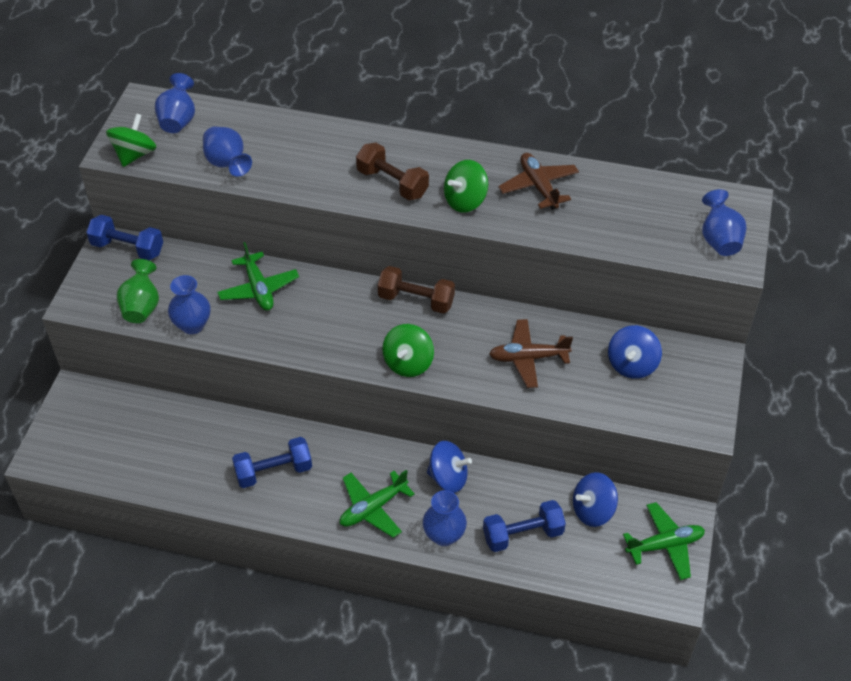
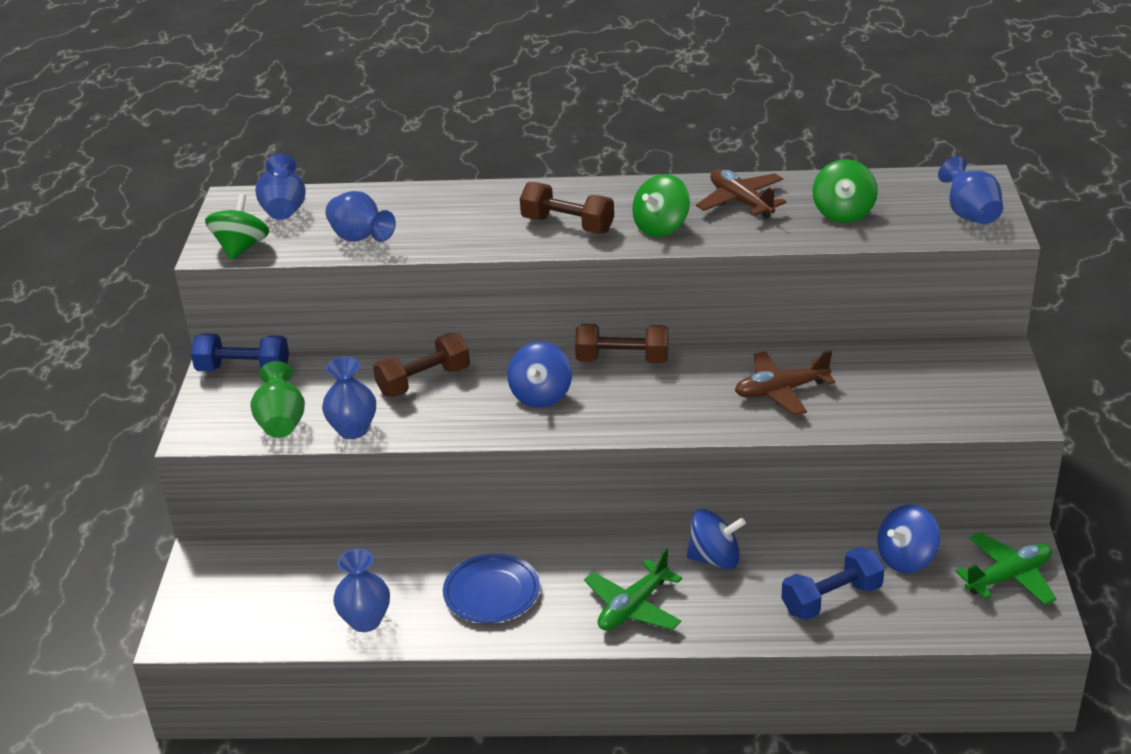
camera: 10 degrees left, 15 degrees down
green plane [217,242,299,311] -> brown dumbbell [373,333,470,397]
blue dumbbell [232,437,312,488] -> blue plate [443,554,540,623]
green spinning top [382,324,434,377] -> green spinning top moved to [813,159,878,223]
blue vase [423,490,467,546] -> blue vase moved to [333,549,390,632]
blue spinning top [608,325,662,379] -> blue spinning top moved to [507,342,572,408]

